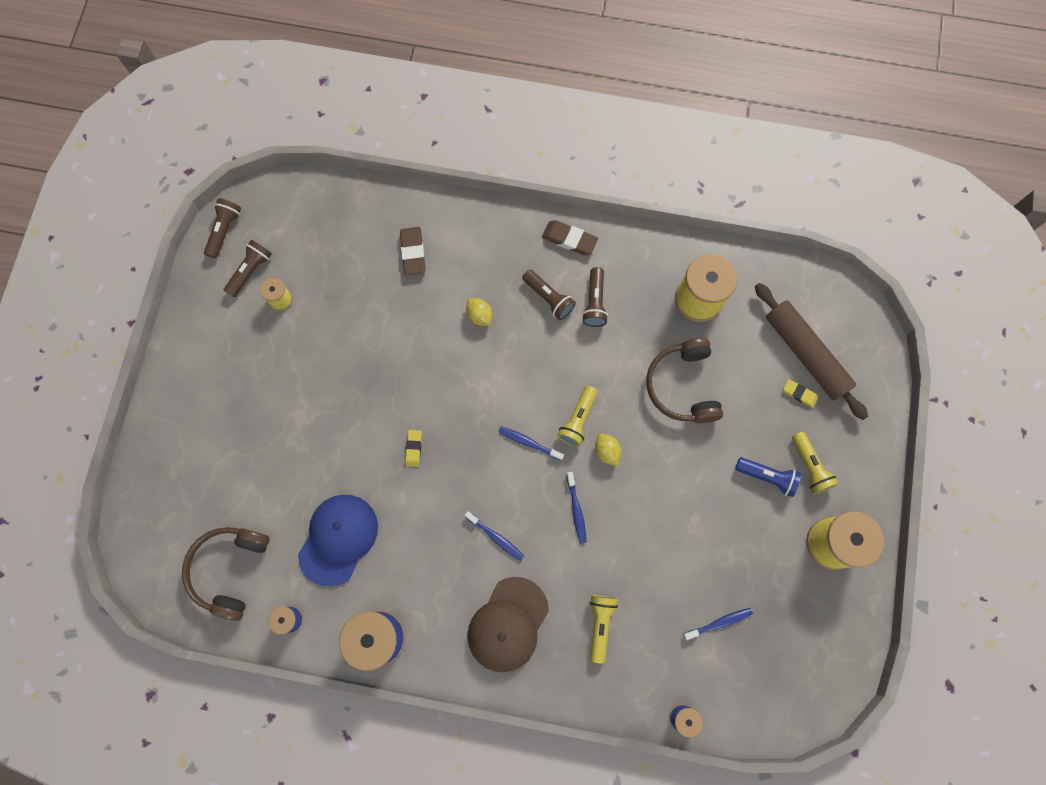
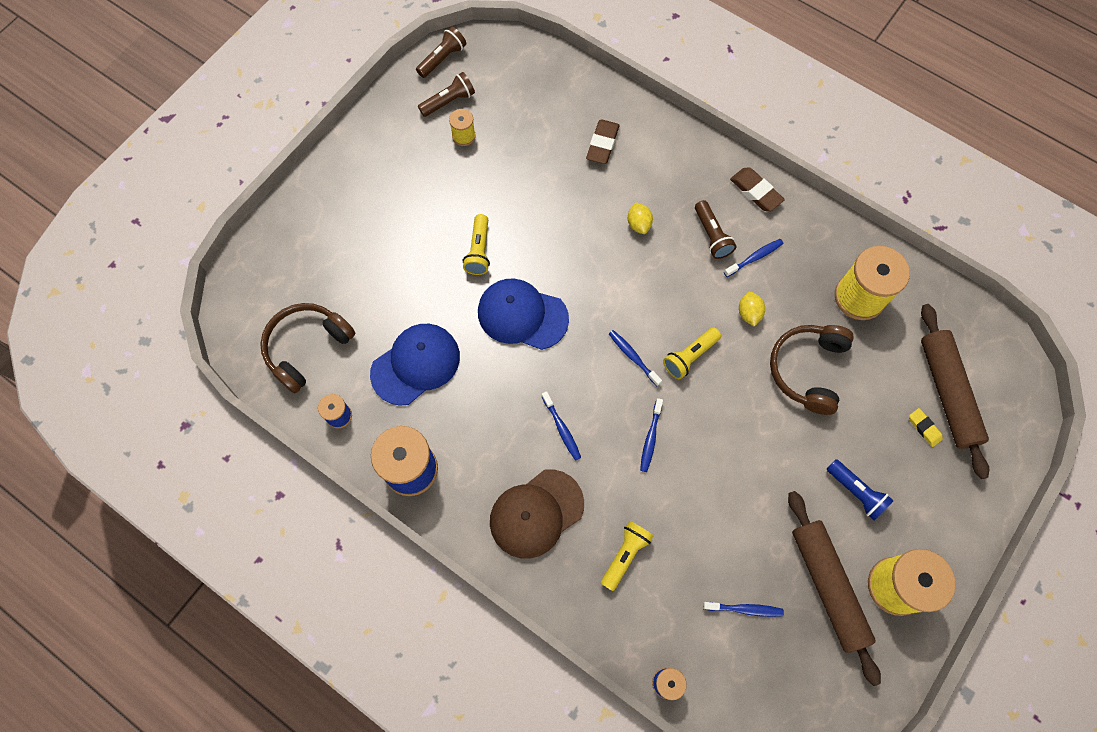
camera: 25 degrees right, 5 degrees down
yellow eraser [405,430,422,467] -> blue cap [478,278,569,350]
brown flashlight [582,267,608,327] -> blue toothbrush [724,239,784,277]
yellow lemon [595,433,622,466] -> yellow lemon moved to [739,292,765,327]
yellow flashlight [792,432,838,494] -> yellow flashlight moved to [463,214,490,275]
none -> brown rolling pin [788,491,881,686]

